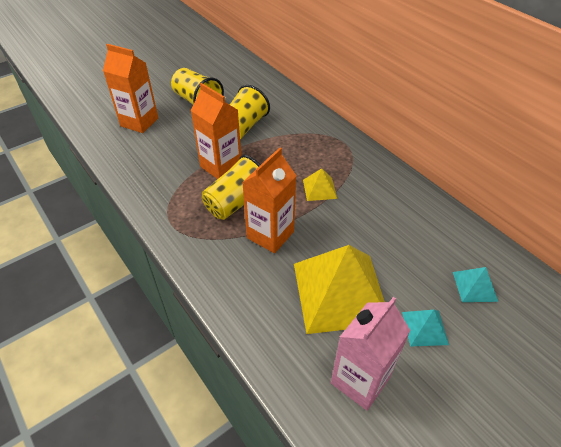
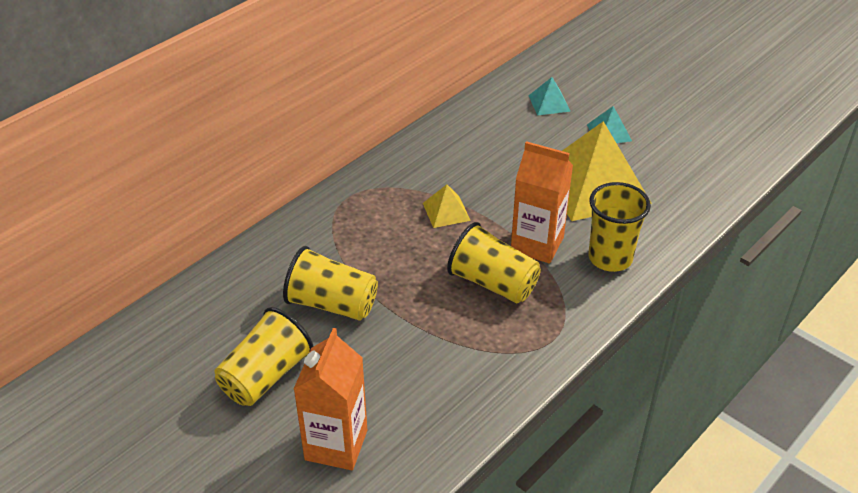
camera: 100 degrees left, 5 degrees down
orange carton [190,83,241,179] -> none
pink carton [331,297,411,410] -> none
none -> yellow cup [588,182,651,272]

